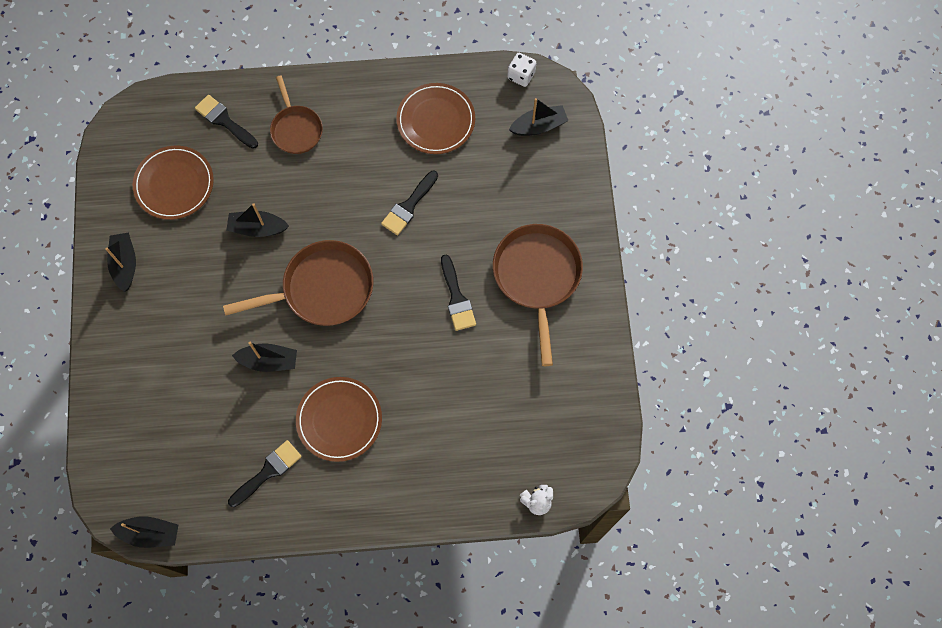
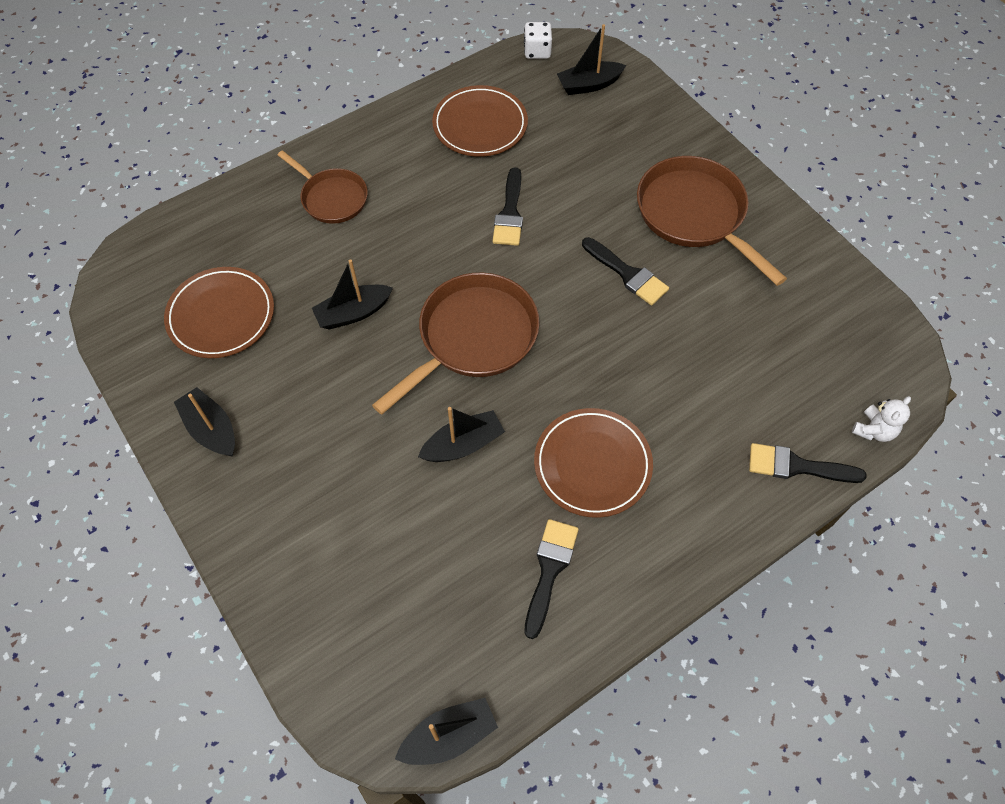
camera: 30 degrees left, 10 degrees down
black brush [195,95,258,149] -> black brush moved to [749,443,867,483]
black boat [509,98,568,136] -> black boat turned 150 degrees counterclockwise [557,24,626,95]

